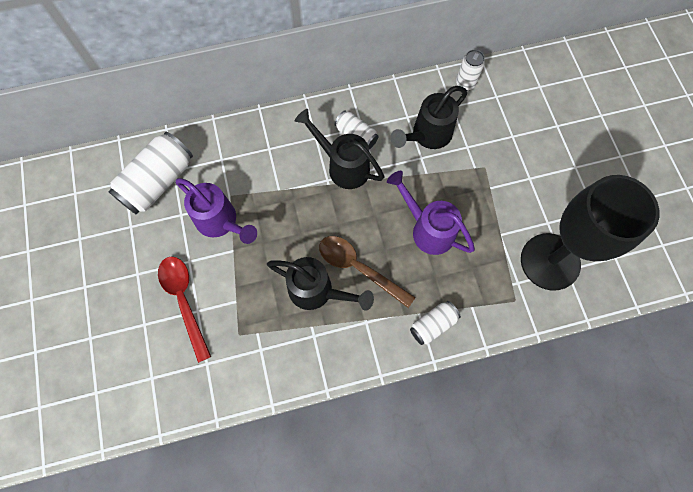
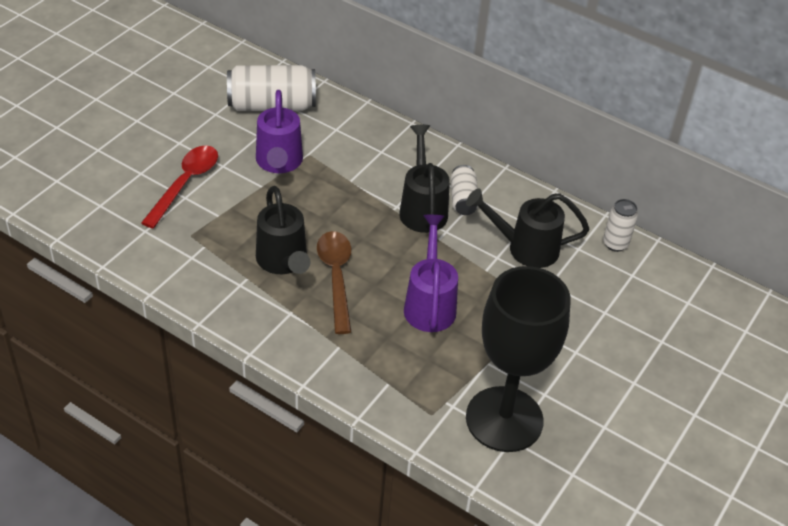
camera: 45 degrees right, 25 degrees down
white can [410,301,461,345] -> none

